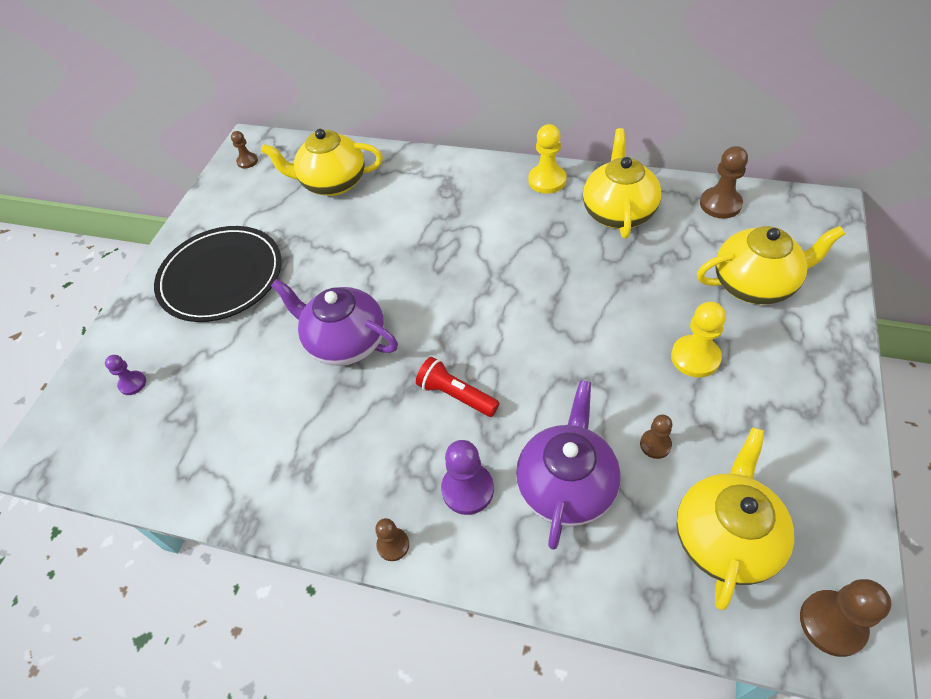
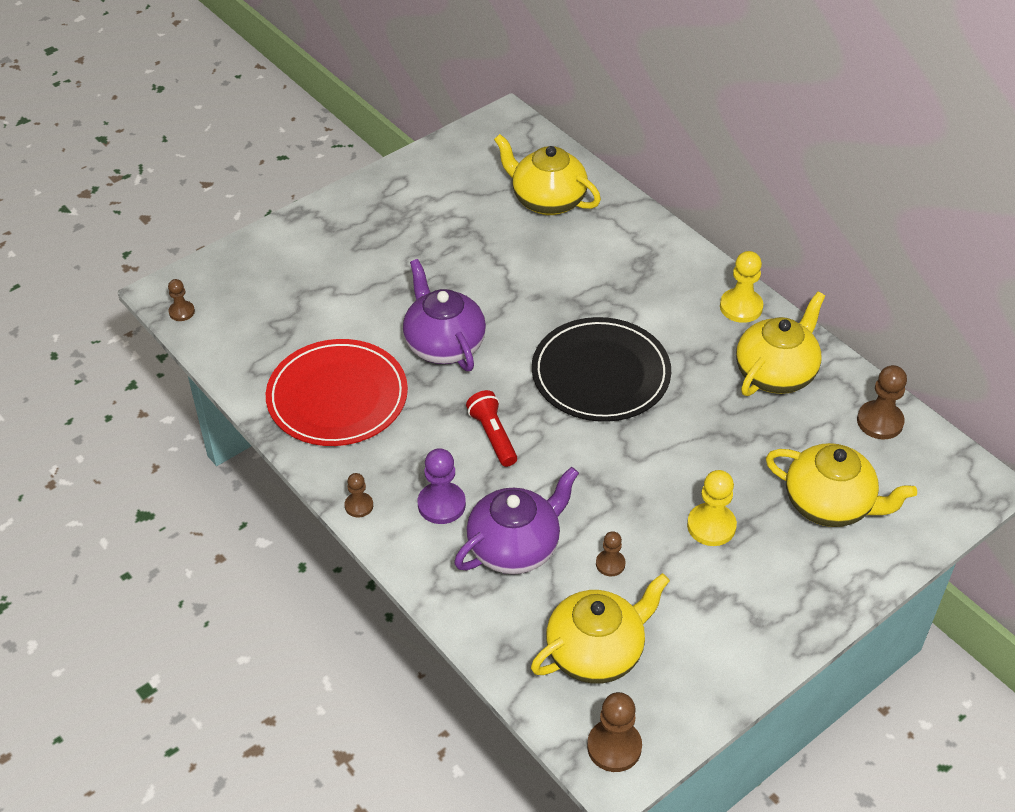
camera: 30 degrees right, 5 degrees down
purple pawn [105,355,146,395] -> none
black plate [154,226,282,322] -> black plate moved to [532,317,671,422]
brown pawn [231,131,258,169] -> brown pawn moved to [168,279,195,321]
none -> red plate [266,339,408,446]

